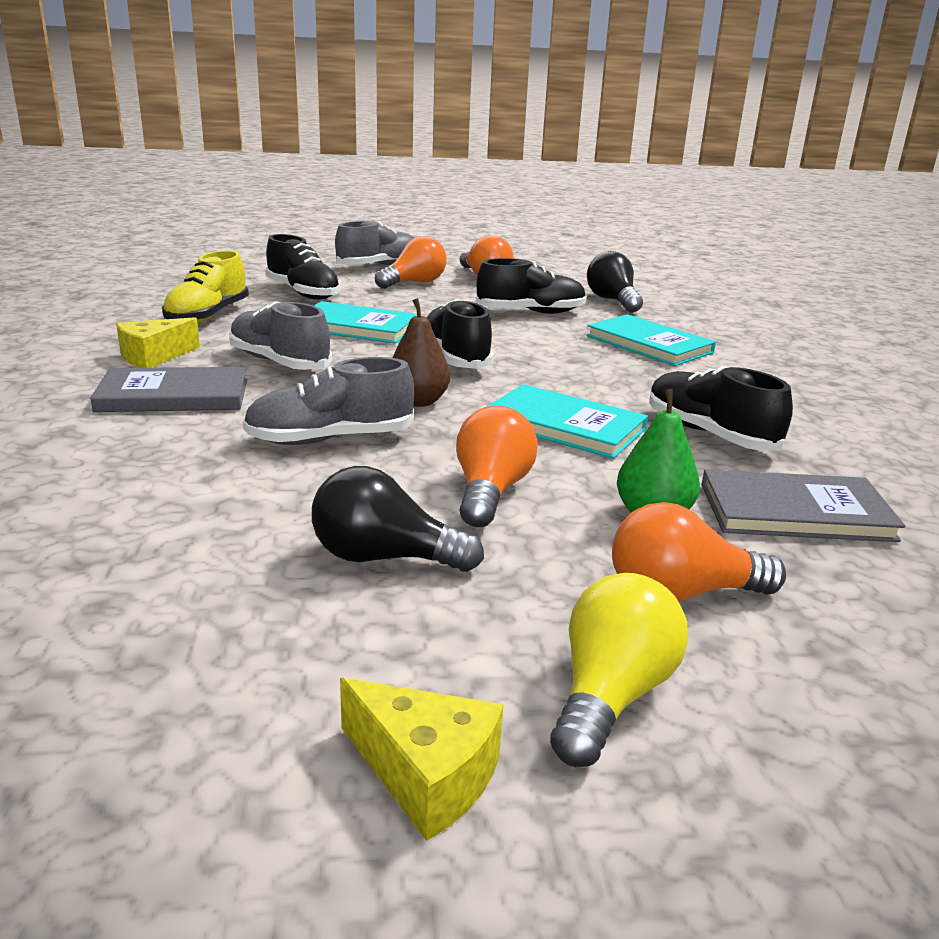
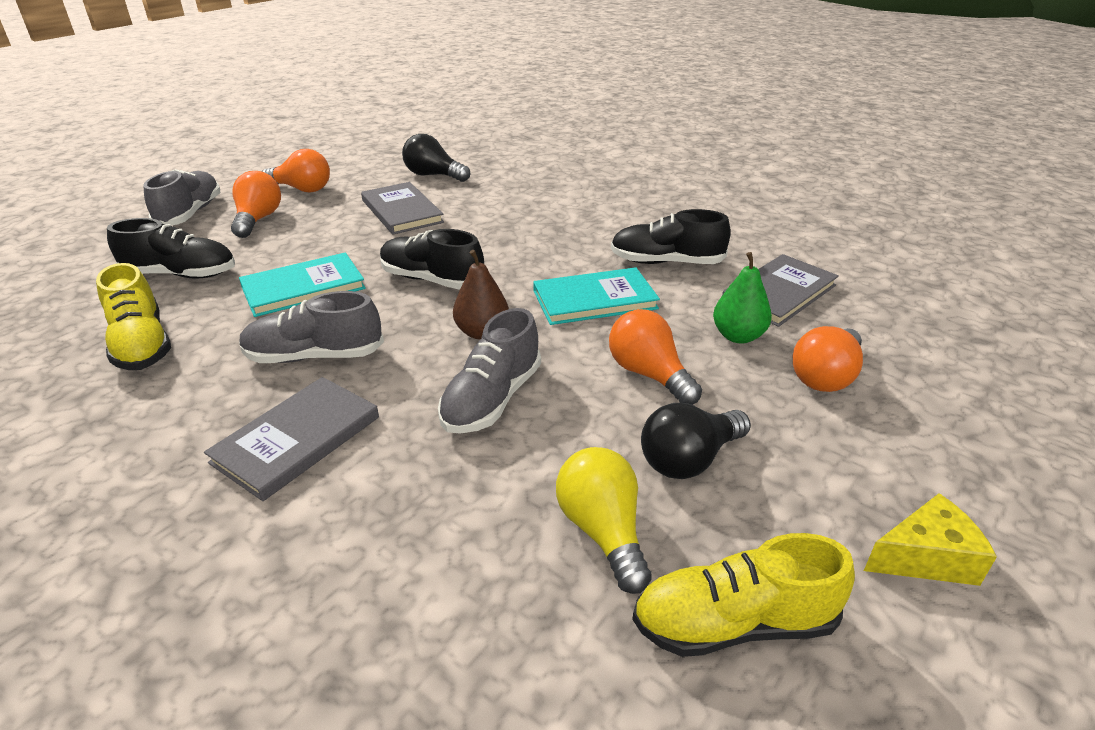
camera: 45 degrees left, 10 degrees up
yellow cheese [116,317,200,368] -> none
black shoe [476,258,587,314] -> grey book [361,182,444,235]
yellow light bulb [550,573,688,767] -> yellow light bulb moved to [556,447,652,594]
turquoise book [586,314,716,366] -> none
none -> yellow shoe [632,533,855,657]

